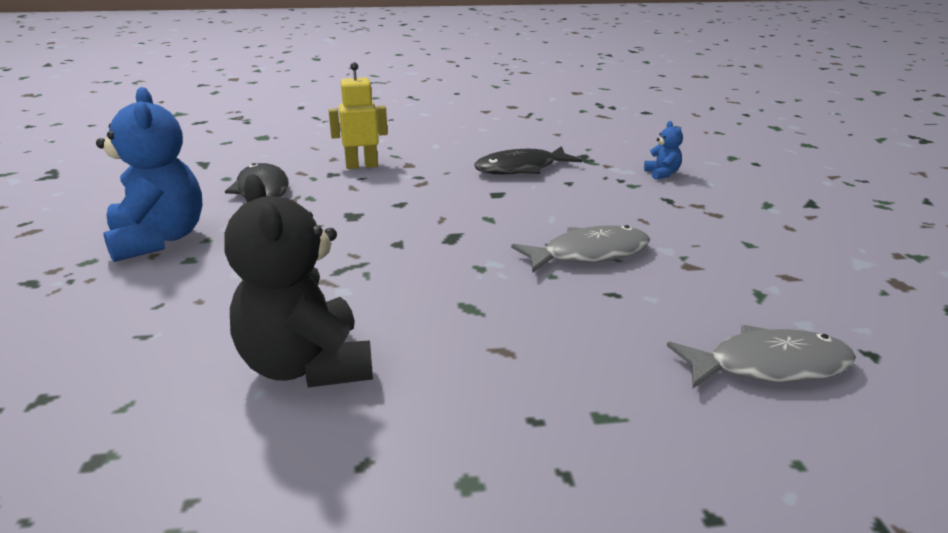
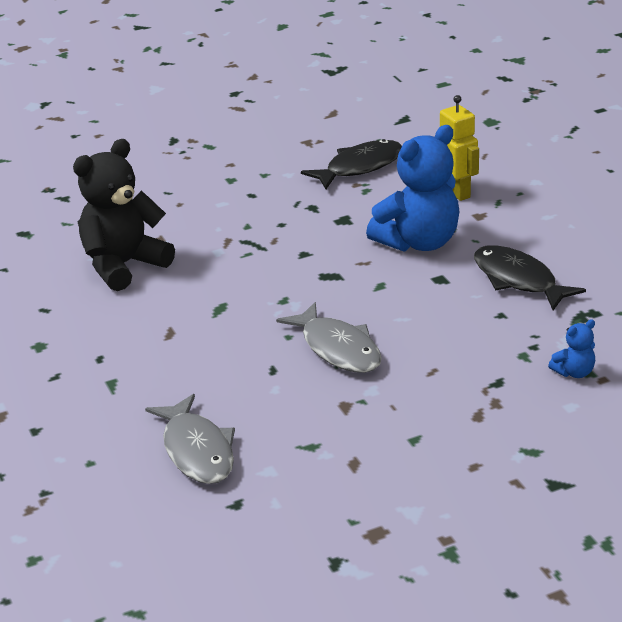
camera: 75 degrees right, 5 degrees up
blue teddy bear [96,87,203,262] -> blue teddy bear moved to [366,125,460,252]

